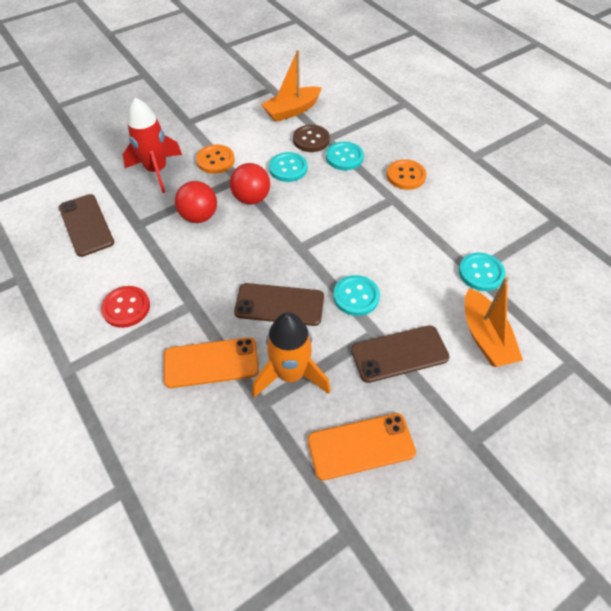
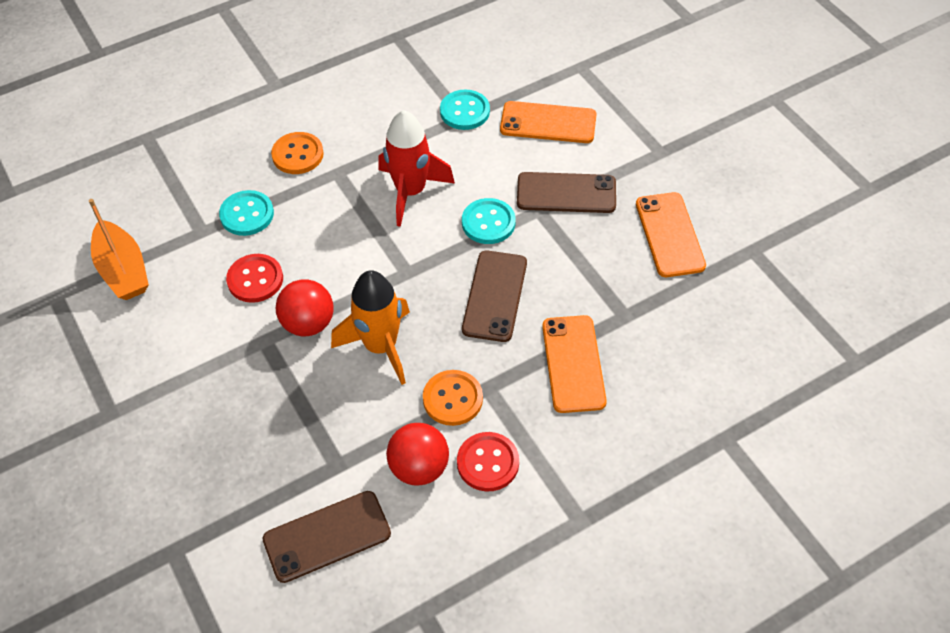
camera: 85 degrees left, 0 degrees up
red rocket [123,97,182,193] -> red rocket moved to [378,110,455,227]
red ball [175,181,217,223] -> red ball moved to [386,423,449,486]
orange button [196,145,235,174] -> orange button moved to [423,370,483,426]
orange rocket [252,312,331,398] -> orange rocket moved to [331,270,410,385]
turquoise button [269,152,307,182] -> red button [226,254,283,303]
brown button [293,125,330,152] -> none
brown phone [351,325,450,383] -> brown phone turned 75 degrees counterclockwise [517,172,616,213]
orange boat [465,277,523,367] -> orange phone [500,101,597,143]

